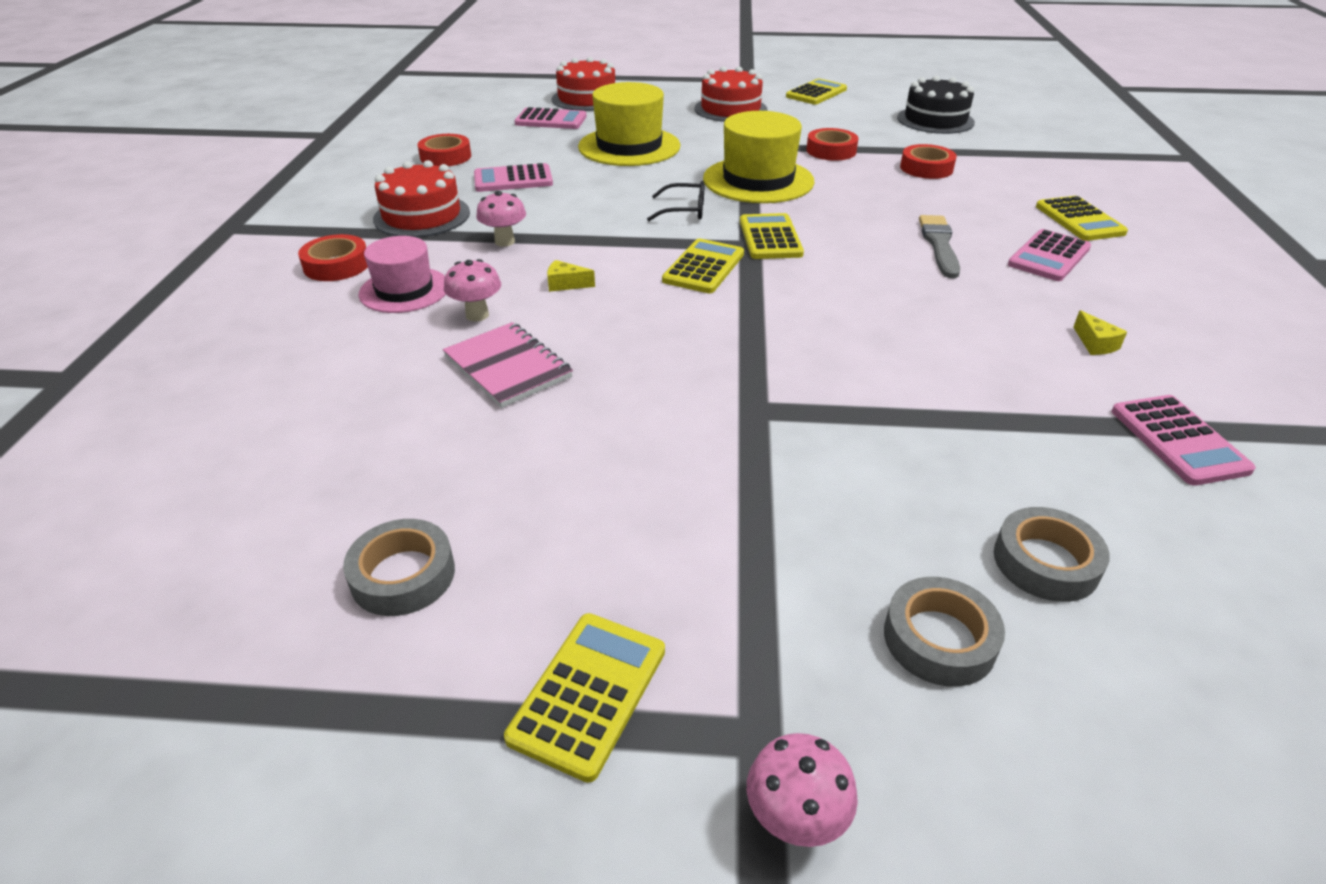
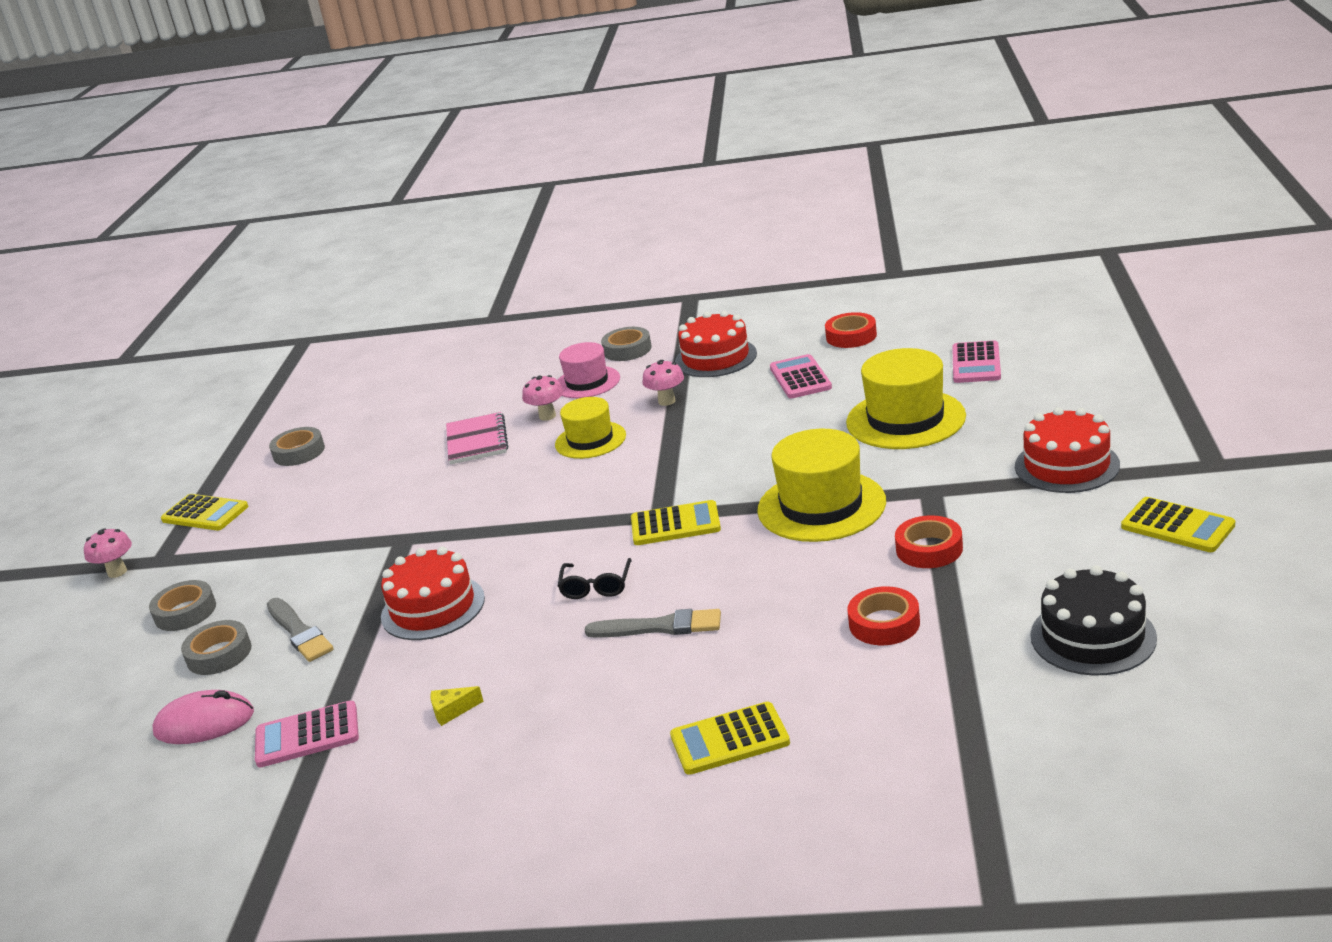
camera: 95 degrees right, 10 degrees down
red tape [298,234,368,281] -> grey tape [601,327,651,361]
pink notebook [443,322,573,408] -> pink notebook turned 60 degrees counterclockwise [446,412,508,464]
yellow cheese [547,260,595,292] -> yellow hat [555,397,626,459]
red cake [552,57,616,111] -> red cake moved to [381,546,485,640]
black glasses [647,181,704,221] -> black glasses moved to [558,558,632,599]
yellow calculator [662,239,744,293] -> none
pink calculator [1008,229,1091,281] -> none
none -> pink mouse [153,690,254,744]
none -> grey brush [267,598,334,662]

